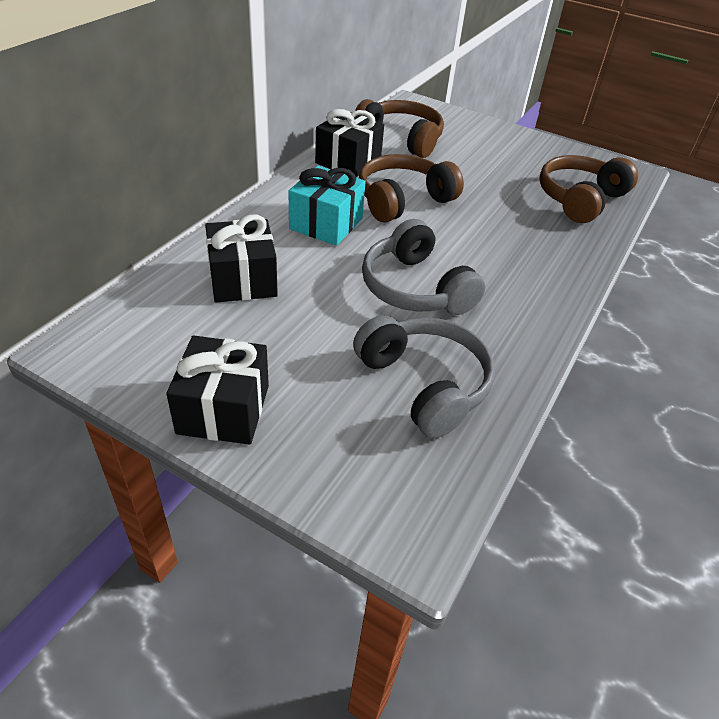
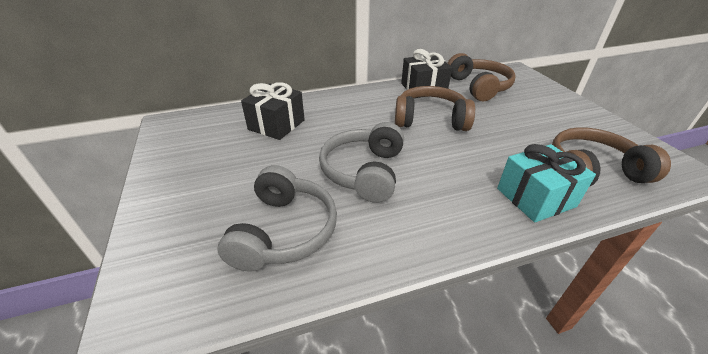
camera: 45 degrees right, 5 degrees down
black gift [166,335,269,445] -> none
turquoise gift [289,166,366,246] -> turquoise gift moved to [497,144,596,222]

